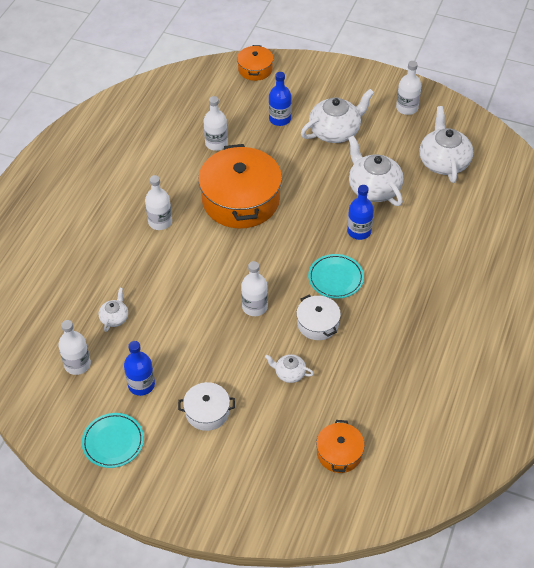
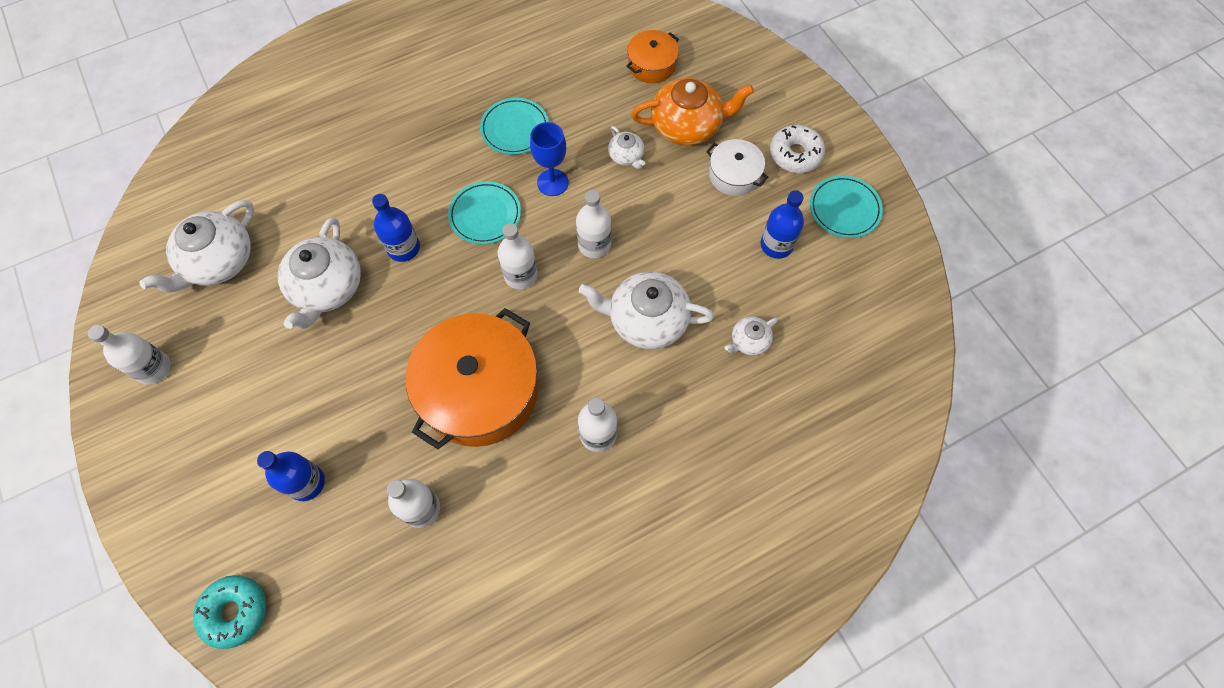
camera: 140 degrees left, 15 degrees up
white bottle [58,320,91,375] -> white bottle moved to [498,223,538,289]
orange pot [237,45,273,81] -> turquoise donut [193,575,266,649]
white pot [296,294,341,340] -> blue goblet [530,122,569,196]
white teapot [301,89,374,143] -> white teapot moved to [579,272,714,349]
none -> turquoise plate [480,98,549,155]
none -> orange teapot [631,78,754,145]
none -> white donut [770,125,825,173]

